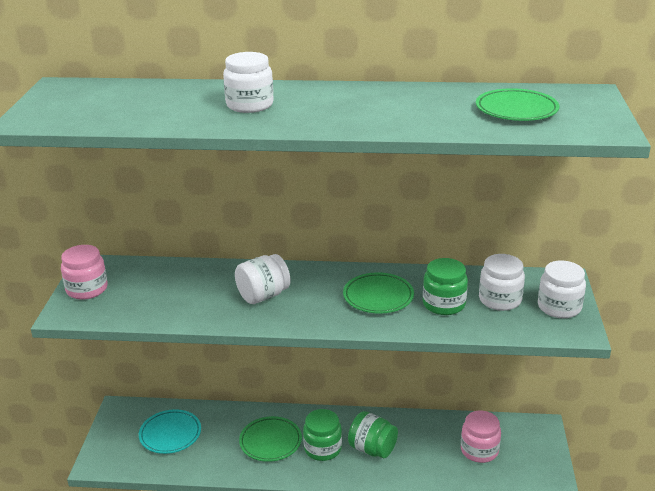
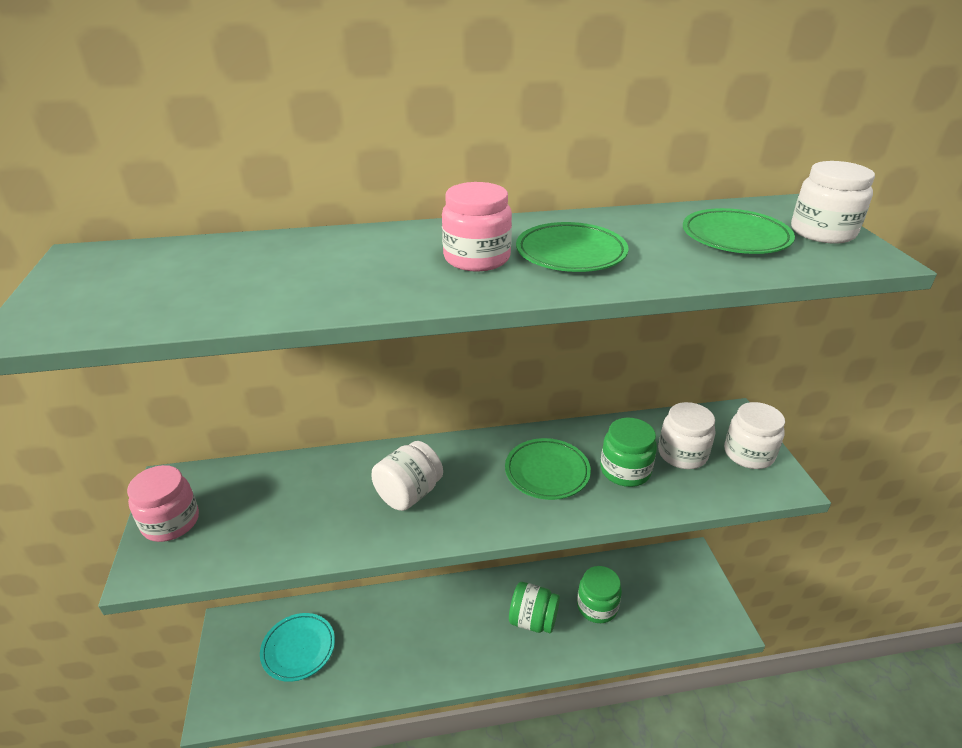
camera: 15 degrees left, 5 degrees up
white jar [223,52,274,113] -> white jar moved to [791,161,875,244]
green plate [239,416,302,462] -> green plate moved to [516,222,629,272]
green jar [303,409,342,461] -> green jar moved to [577,566,622,623]
pink jar [461,411,501,463] -> pink jar moved to [442,182,512,271]

